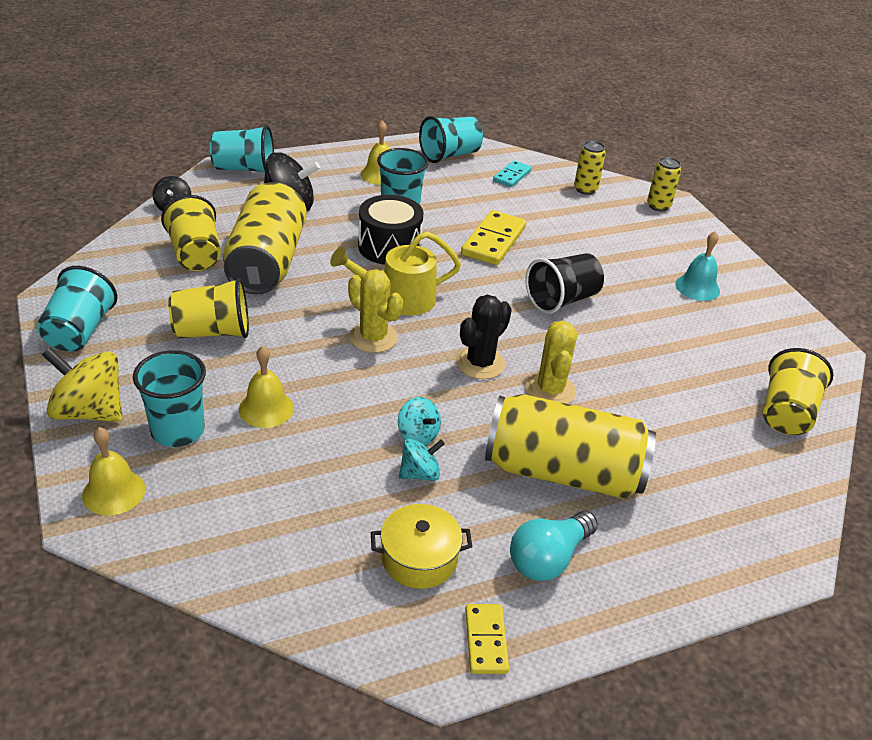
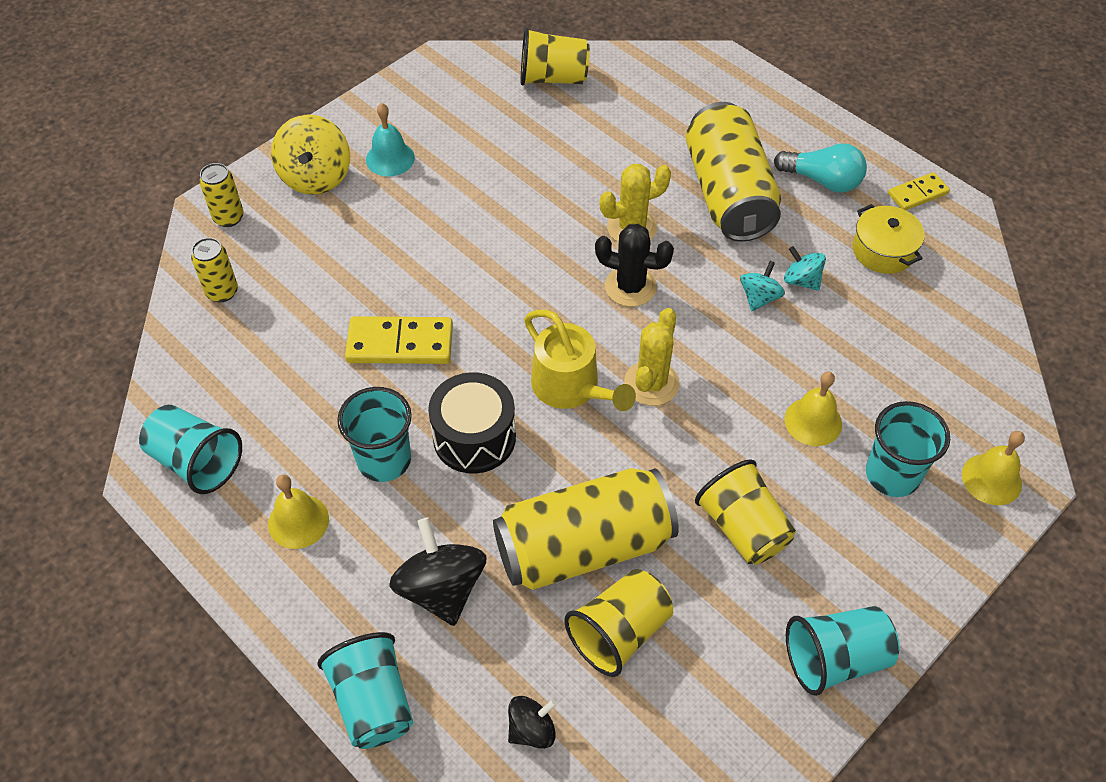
camera: 110 degrees left, 15 degrees up
yellow spinning top [42,347,122,422] -> yellow spinning top moved to [271,114,350,195]
turquoise domino [493,160,532,187] -> none
black cup [525,253,604,314] -> none

